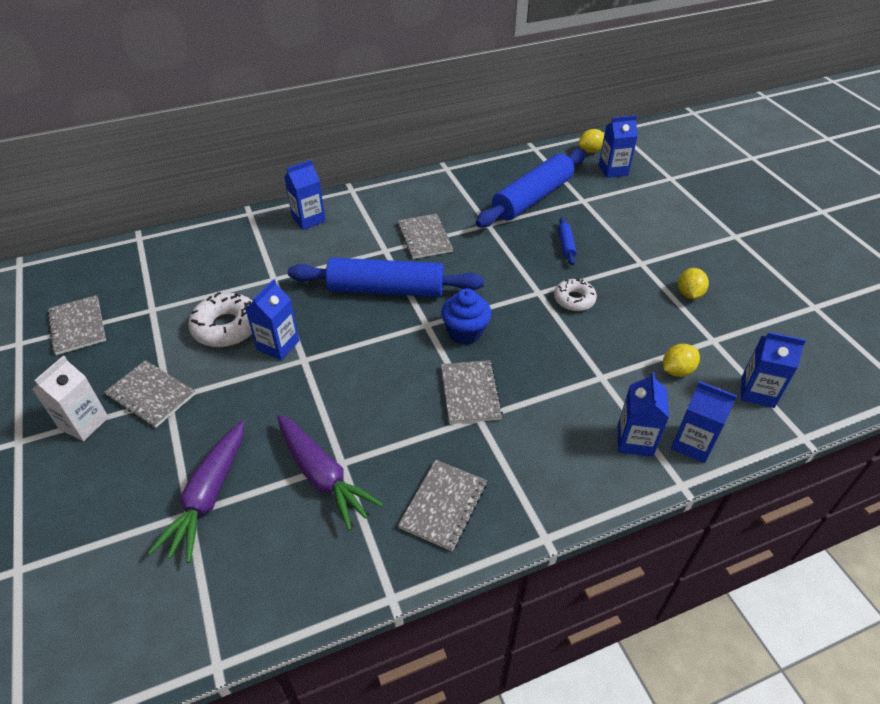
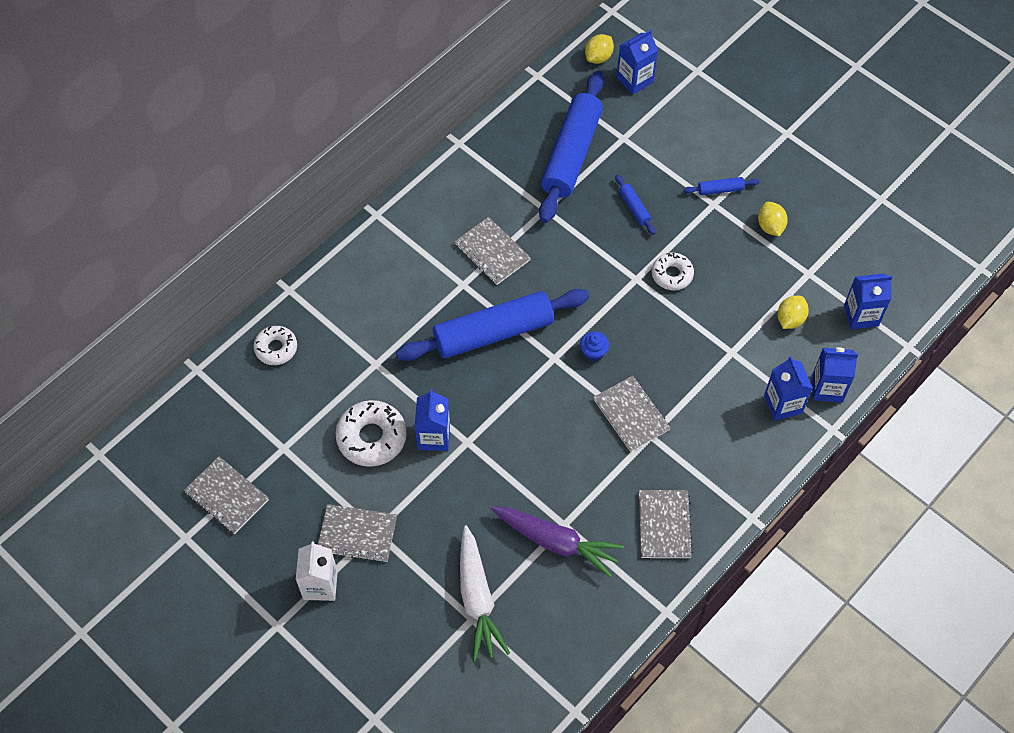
camera: 25 degrees left, 15 degrees up
purple carrot [148,421,244,563] -> white carrot [460,526,510,662]
blue carton [284,160,326,230] -> none
blue cupcake [441,288,491,345] -> blue cupcake [580,331,609,361], size x0.60
none -> white donut [254,326,297,365]
none -> blue rolling pin [683,177,759,195]

